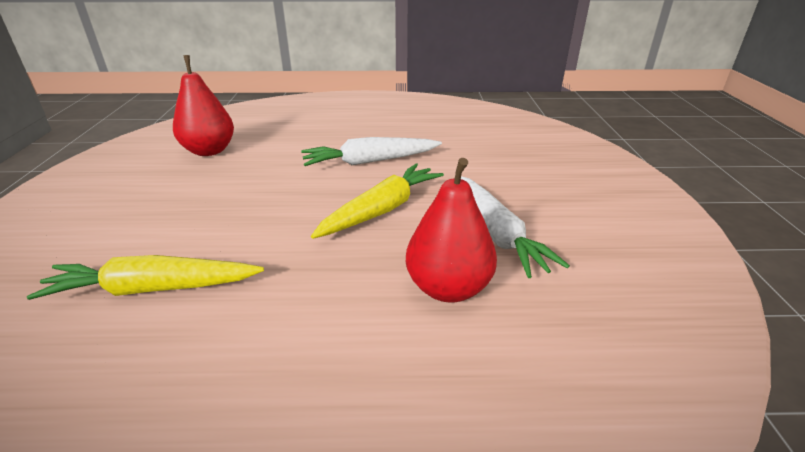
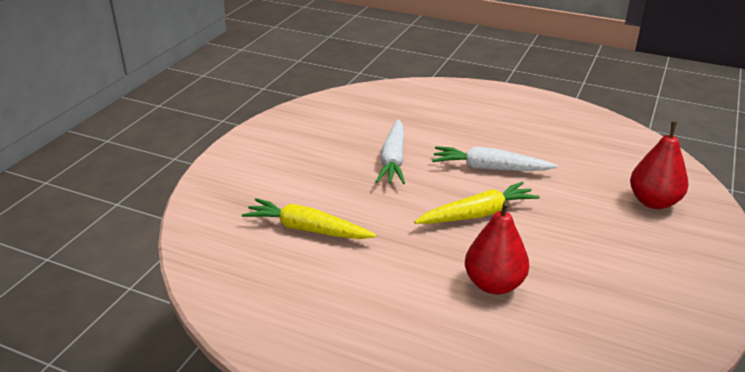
camera: 25 degrees right, 0 degrees up
red pear [173,55,234,156] -> red pear moved to [630,122,689,209]
white carrot [461,176,570,278] -> white carrot moved to [375,119,405,184]

